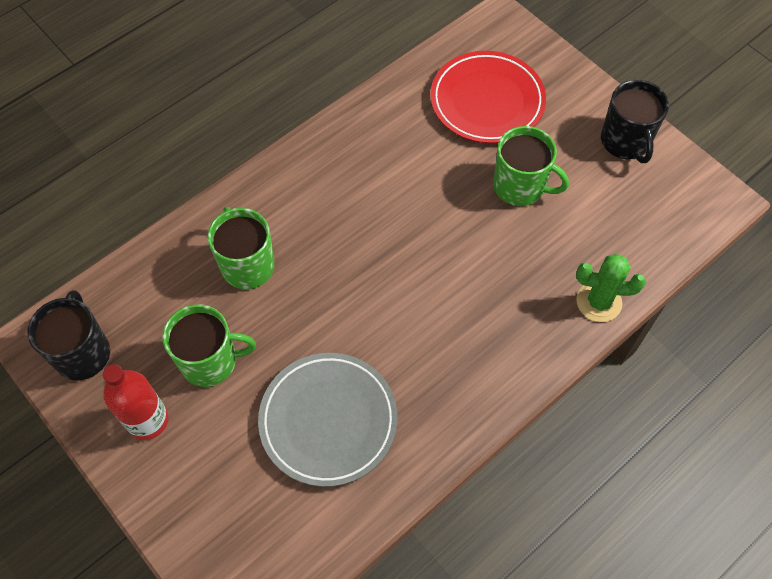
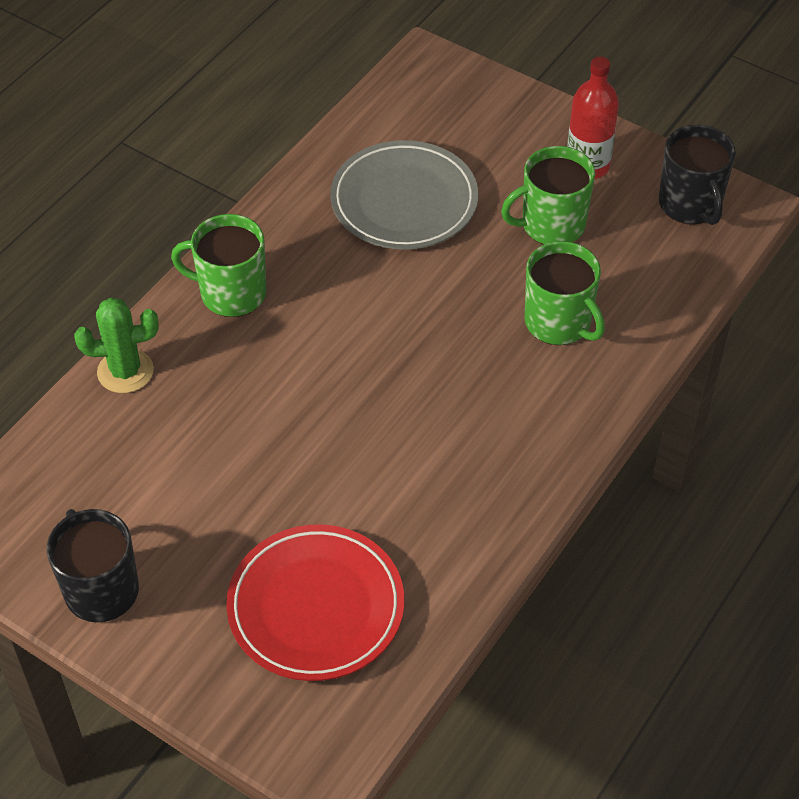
camera: 165 degrees right, 10 degrees down
green mug [493,126,569,206] -> green mug moved to [171,214,266,317]

